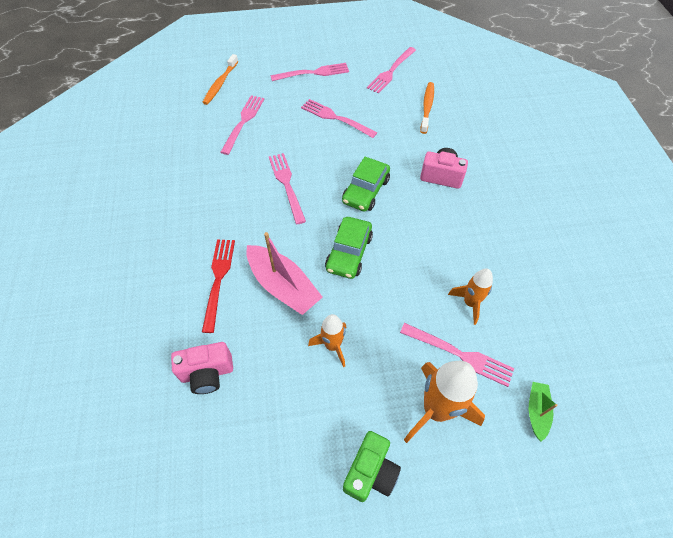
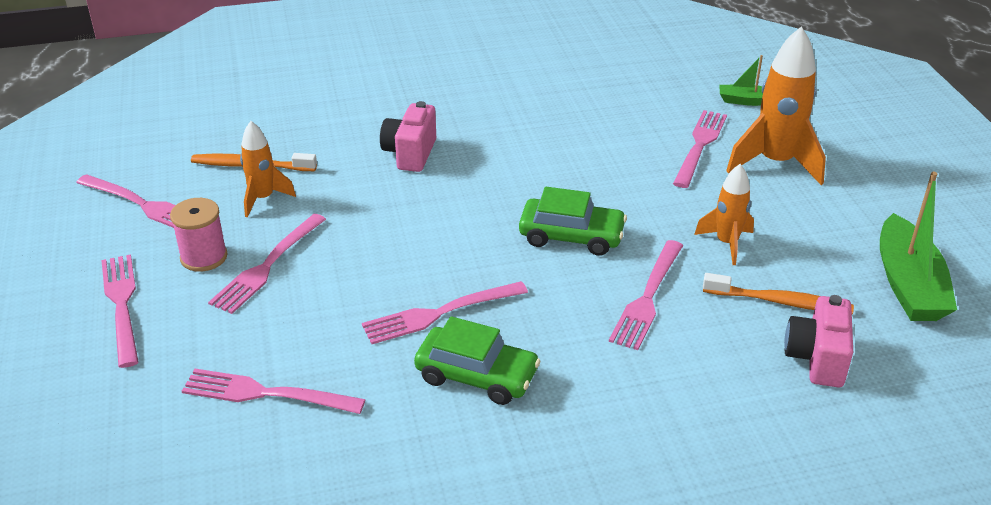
camera: 95 degrees left, 20 degrees down
pink camera [171,342,233,394] -> pink camera turned 150 degrees counterclockwise [784,295,853,387]
orange toothbrush [202,54,238,105] -> orange toothbrush moved to [703,273,854,314]
red fork [202,240,235,333] -> none
pink boat [246,232,323,315] -> pink fork [609,240,683,350]
green car [342,157,390,212] -> green car moved to [414,316,540,405]
green camera [343,431,401,502] -> none
orange rocket [448,268,493,325] -> orange rocket moved to [240,121,296,217]
none -> pink spool [170,198,227,272]
none -> green boat [880,172,957,321]

